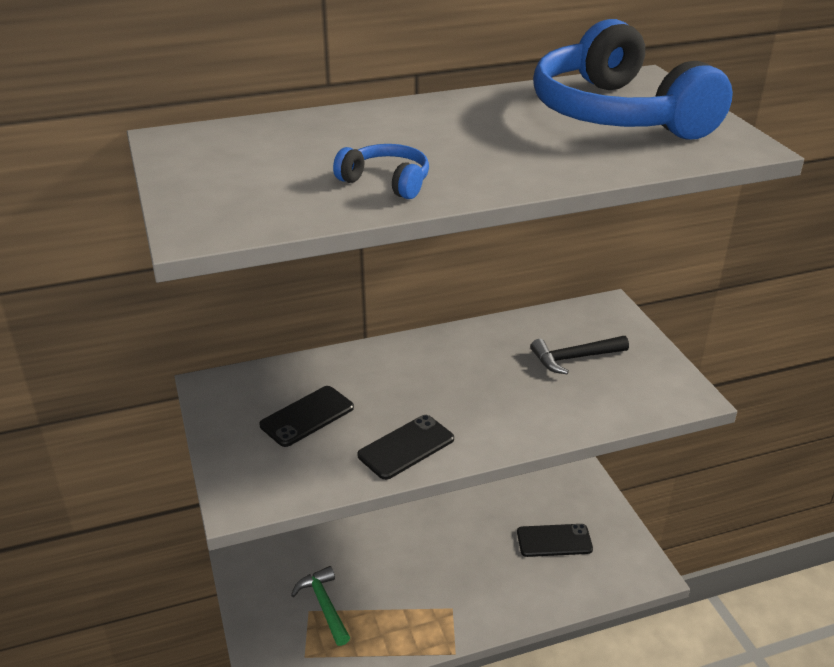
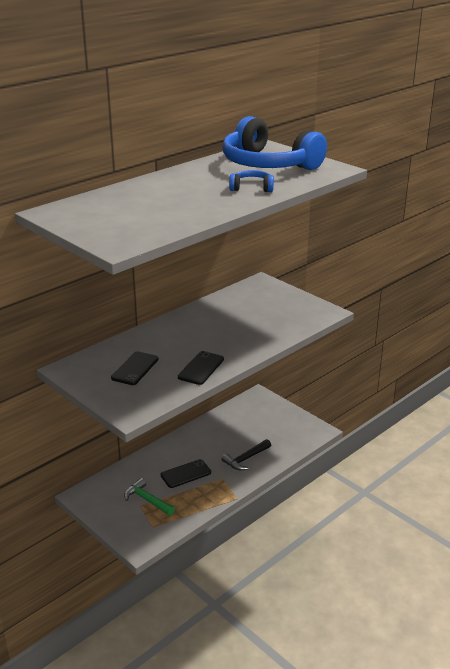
camera: 25 degrees left, 5 degrees down
blue headphones [333,144,429,199] -> blue headphones moved to [229,170,274,192]
black phone [517,524,593,557] -> black phone moved to [161,459,211,488]
black hammer [531,336,629,374] -> black hammer moved to [222,439,271,470]

